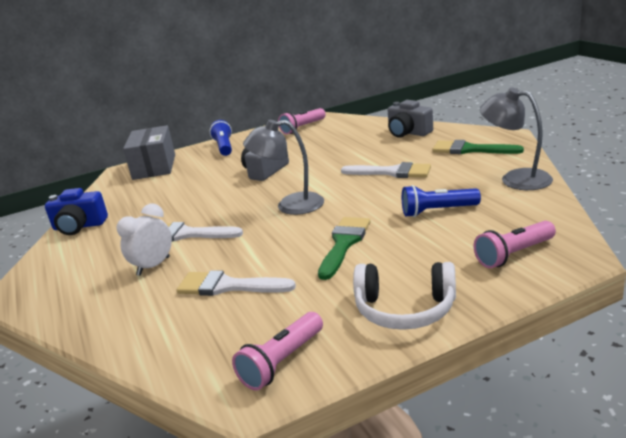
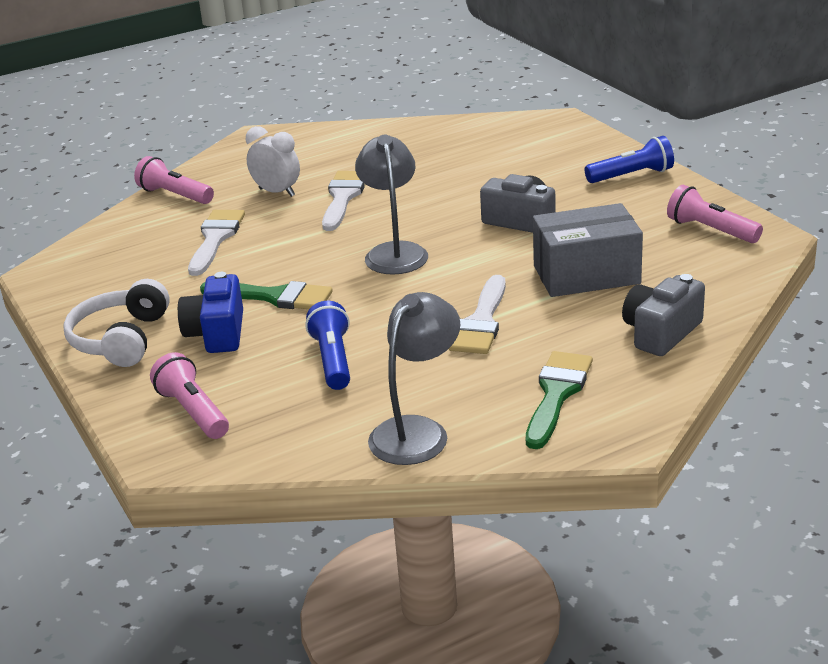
camera: 85 degrees right, 5 degrees up
blue camera [45,188,108,235] -> blue camera moved to [178,272,243,353]
grey box [123,125,175,180] -> grey box moved to [533,203,643,297]
pink flashlight [232,312,323,391] -> pink flashlight moved to [134,156,214,204]

